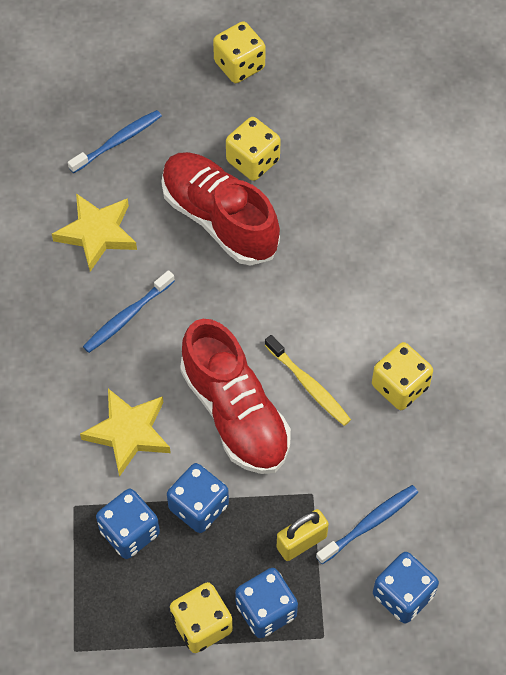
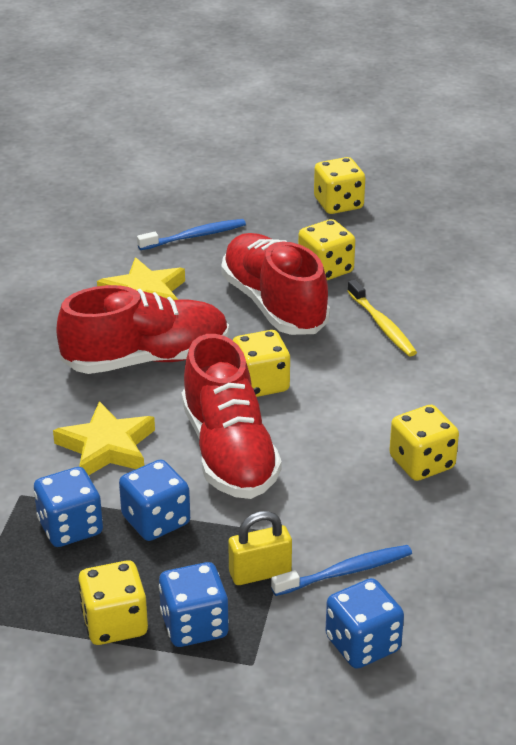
camera: 15 degrees right, 25 degrees down
blue toothbrush [83,270,175,353] -> red shoe [56,285,229,374]
yellow toothbrush [265,335,351,426] -> yellow toothbrush moved to [347,279,417,356]
none -> yellow dice [233,330,290,397]

